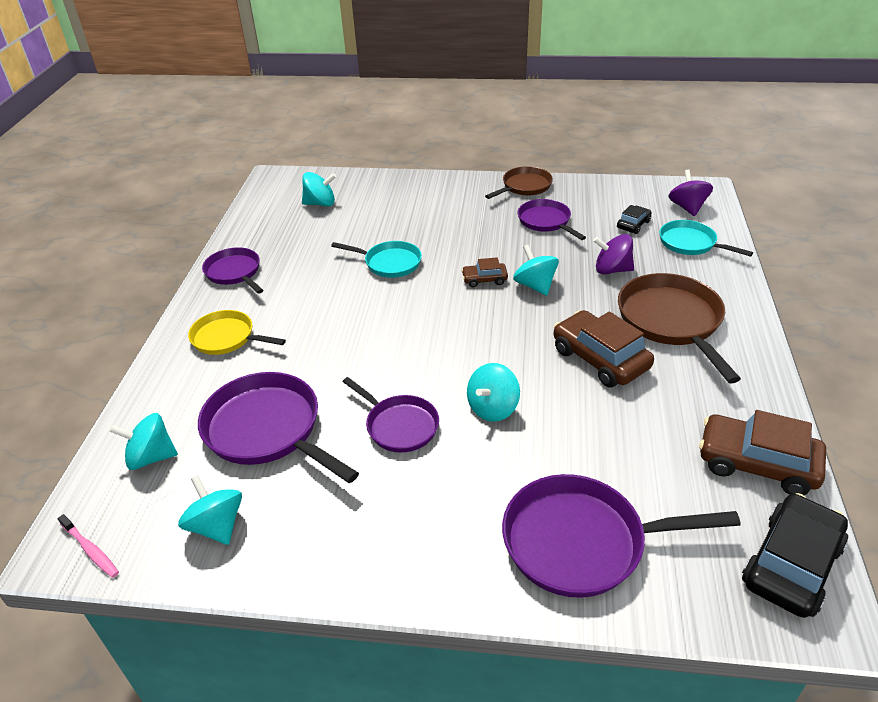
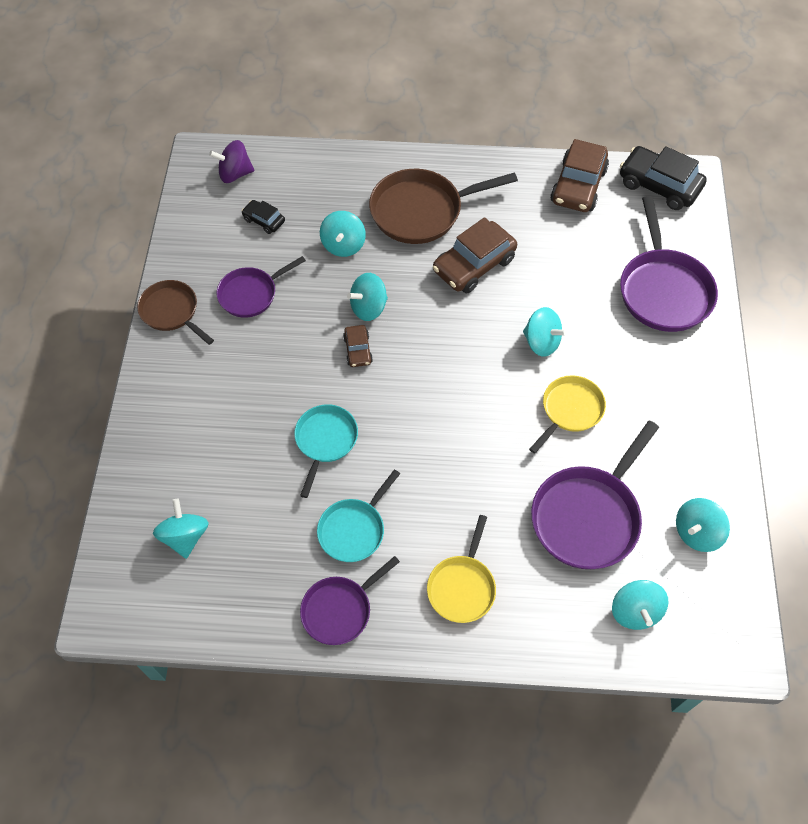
camera: 95 degrees left, 20 degrees up
pink toothbrush [58,514,119,578] -> none
purple pan [343,377,439,453] -> yellow pan [529,375,606,454]
purple spinning top [593,234,634,274] -> turquoise spinning top [320,211,366,257]
turquoise pan [659,220,753,257] -> turquoise pan moved to [317,469,400,562]

